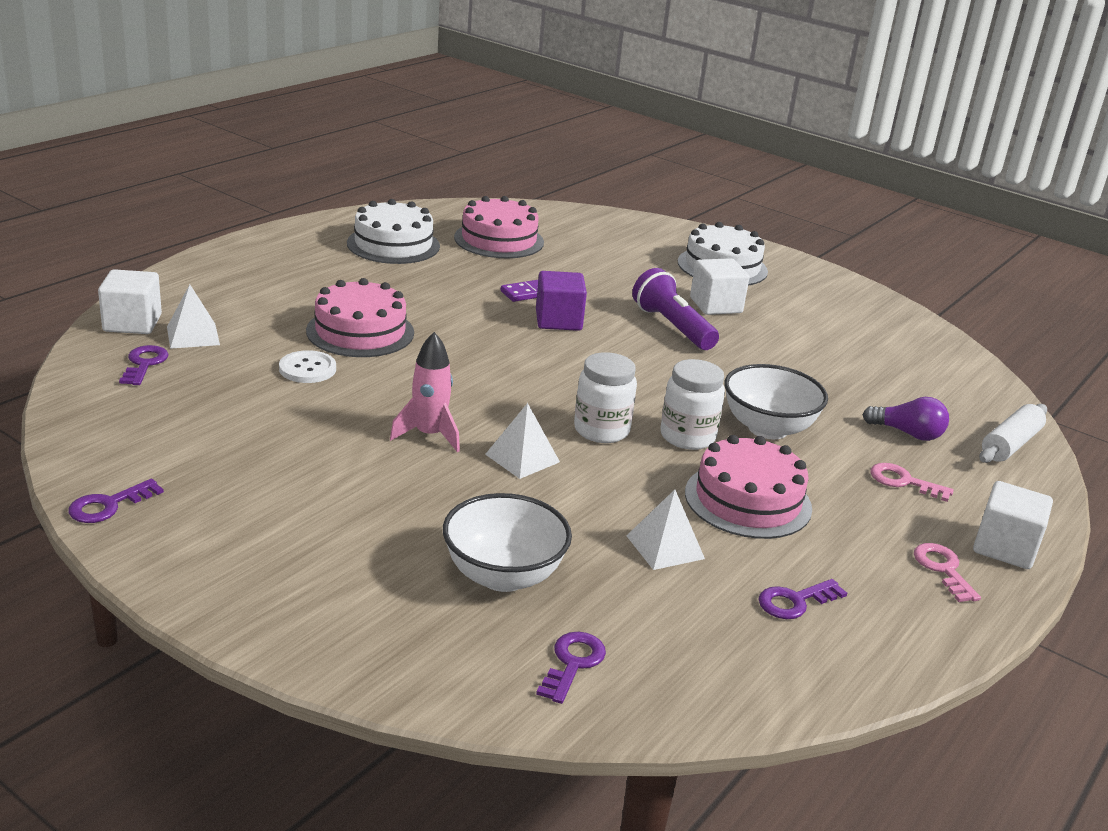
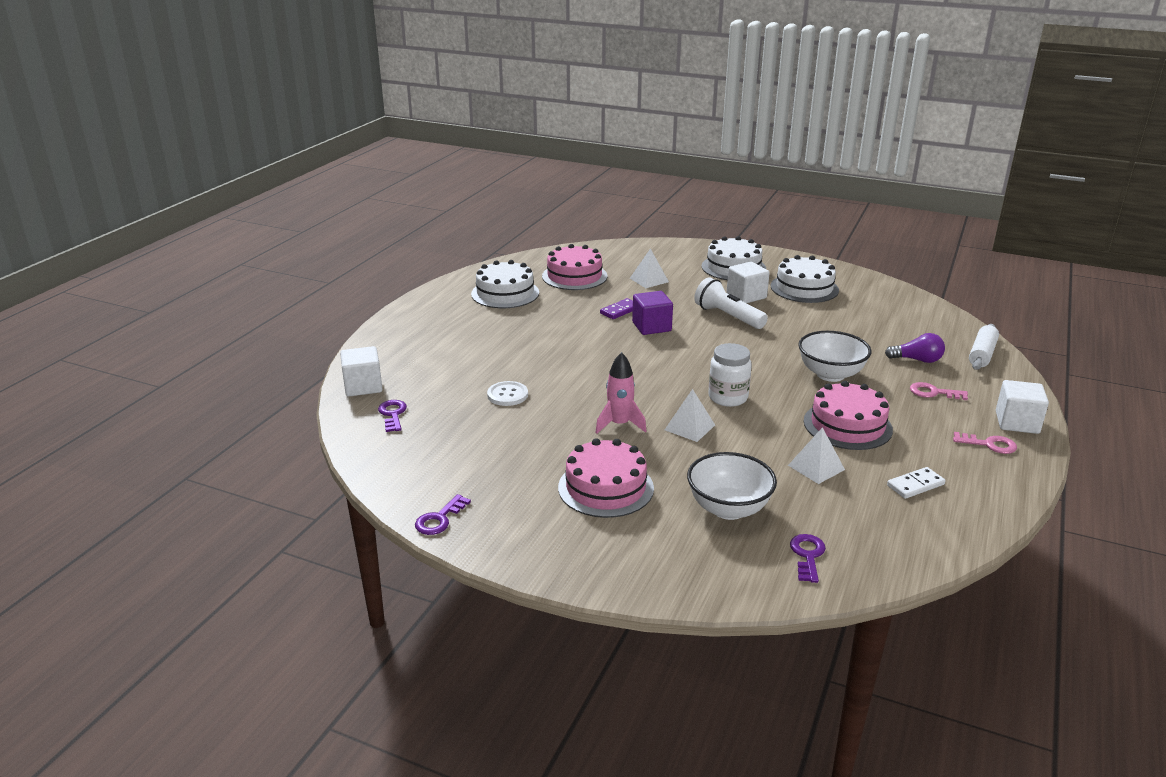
camera: 10 degrees left, 0 degrees up
white pyramid [167,284,220,349] -> white pyramid moved to [630,248,669,288]
pink cake [306,278,414,357] -> pink cake moved to [558,438,654,518]
purple flashlight [632,268,719,350] -> white flashlight [694,277,768,329]
white jar [661,359,725,450] -> none
purple key [758,579,847,619] -> white domino [887,467,945,499]
pink key [914,543,981,602] -> pink key turned 135 degrees clockwise [953,432,1017,454]
none -> white cake [770,255,839,303]

